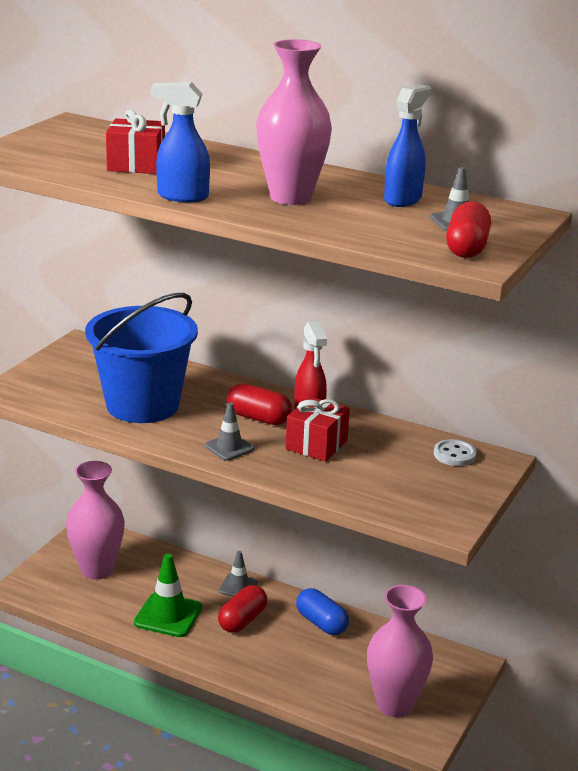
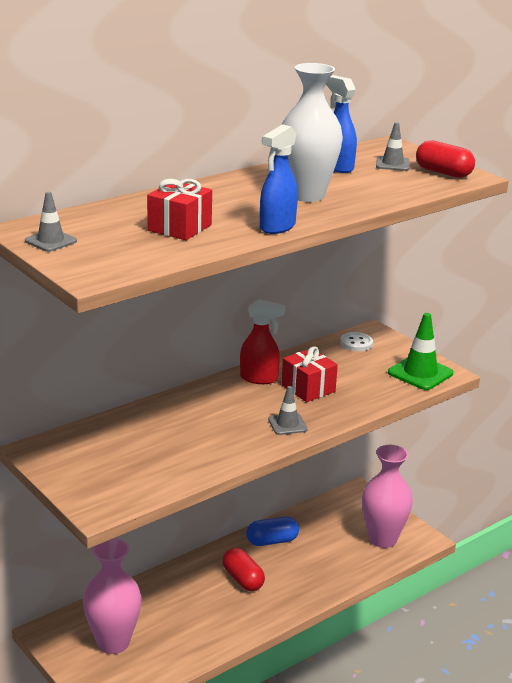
camera: 65 degrees left, 0 degrees up
blue bucket [85,293,198,423] -> none
green traffic cone [134,553,202,637] -> green traffic cone moved to [388,313,453,390]
grey traffic cone [219,551,258,597] -> grey traffic cone moved to [25,192,77,252]
red capsule [227,383,292,425] -> none
pink vase [256,39,332,205] -> white vase [282,63,343,202]

